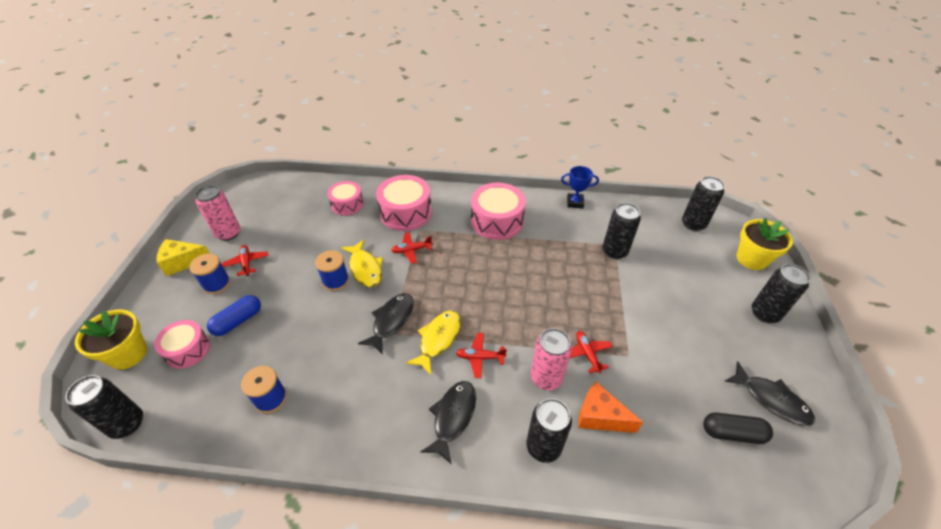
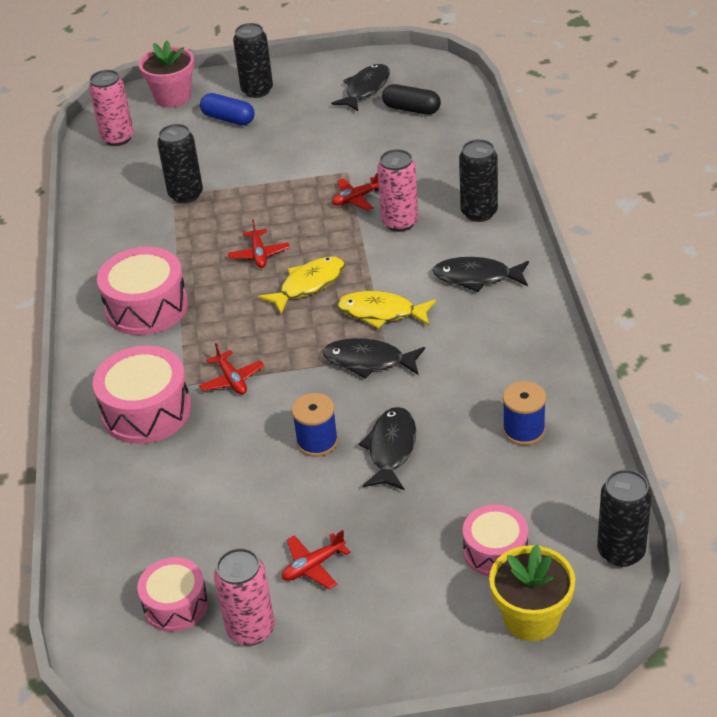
camera: 100 degrees left, 5 degrees down
yellow cheese [157,239,210,276] -> none
blue spool [189,254,231,294] -> none
blue capsule [207,295,261,336] -> blue capsule moved to [200,93,255,125]
pink drum [327,181,364,216] -> pink drum moved to [137,557,208,632]
yellow fish [341,240,383,288] -> yellow fish moved to [258,256,345,314]
red plane [456,333,507,378] -> red plane moved to [228,219,290,268]
blue trophy [561,166,599,208] -> none
orange cheese [578,382,643,433] -> none
black can [682,176,725,231] -> pink can [89,70,134,146]
black capsule [703,413,773,444] -> black capsule turned 60 degrees counterclockwise [382,84,441,115]
yellow flower pot [737,218,793,270] -> pink flower pot [139,40,194,108]
none -> black fish [359,407,416,490]

